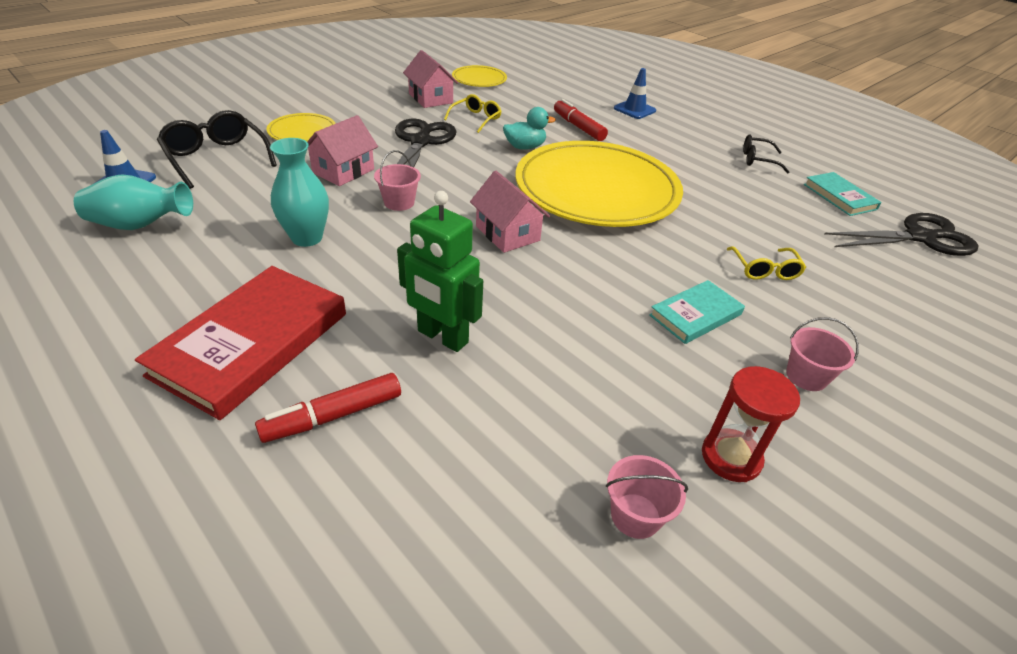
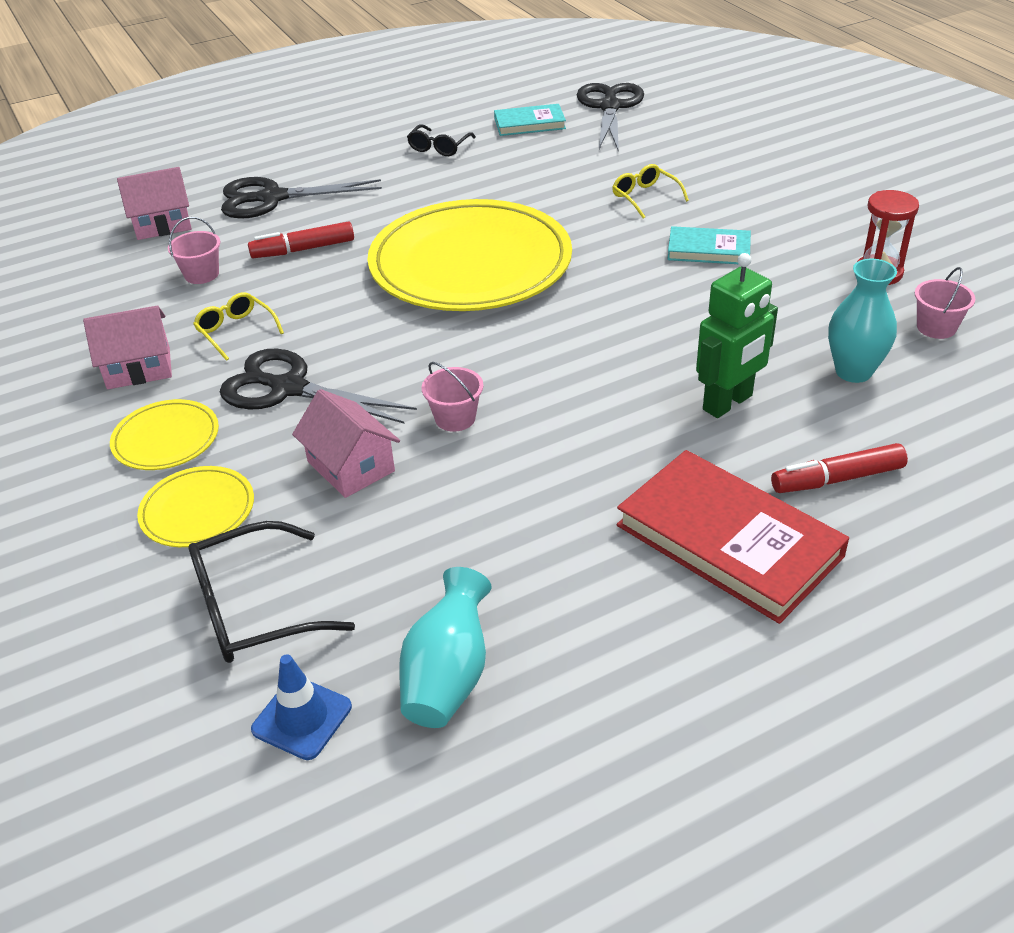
camera: 70 degrees left, 0 degrees up
red marker [255,373,401,443] -> red marker turned 90 degrees clockwise [771,443,908,493]
turquoise vase [270,138,329,247] -> turquoise vase moved to [828,259,897,383]
yellow plate [452,65,507,87] -> yellow plate moved to [110,399,219,470]
pink house [470,171,550,253] -> pink house moved to [117,167,192,240]
turquoise duck [503,107,556,150] -> none
blue traffic cone [614,68,656,119] -> black scissors [221,177,382,219]
turquoise book [649,280,745,344] -> turquoise book turned 60 degrees counterclockwise [667,226,751,264]
yellow glasses [727,246,806,280] -> yellow glasses turned 135 degrees counterclockwise [612,164,689,219]
pink bucket [786,317,859,391] -> pink bucket moved to [168,217,220,284]

